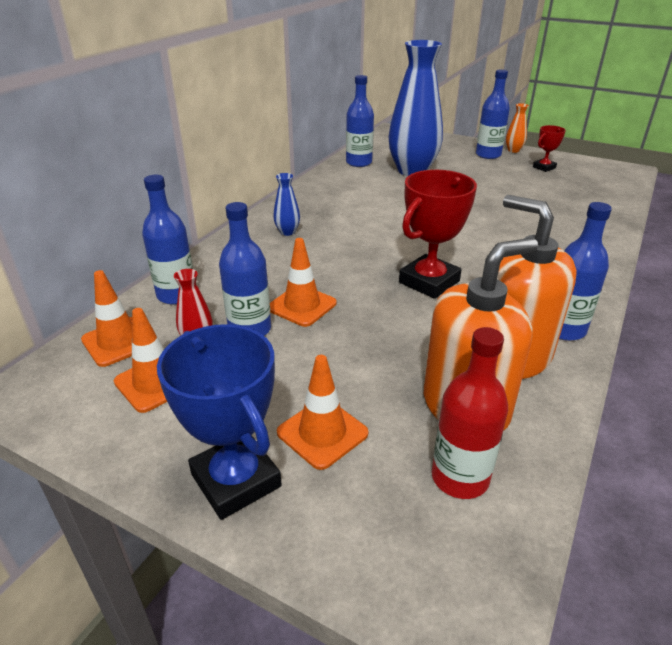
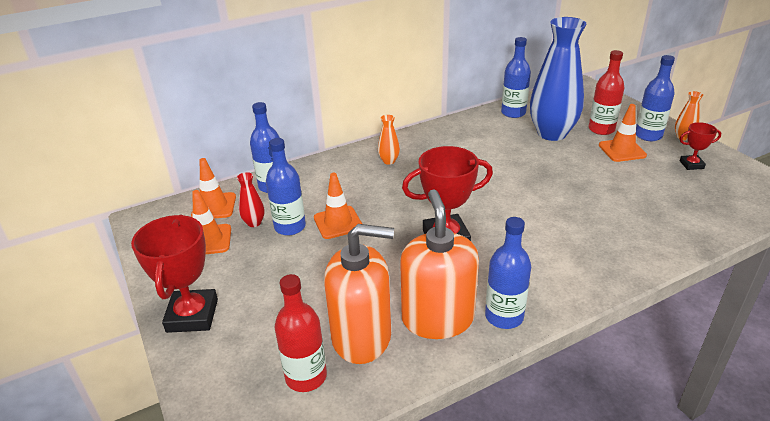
camera: 35 degrees right, 0 degrees up
blue trophy [157,324,282,520] -> red trophy [131,214,218,333]
blue vase [273,173,300,236] -> orange vase [378,115,400,165]
orange traffic cone [277,355,368,470] -> orange traffic cone moved to [599,104,647,162]
none -> red bottle [588,50,624,135]

